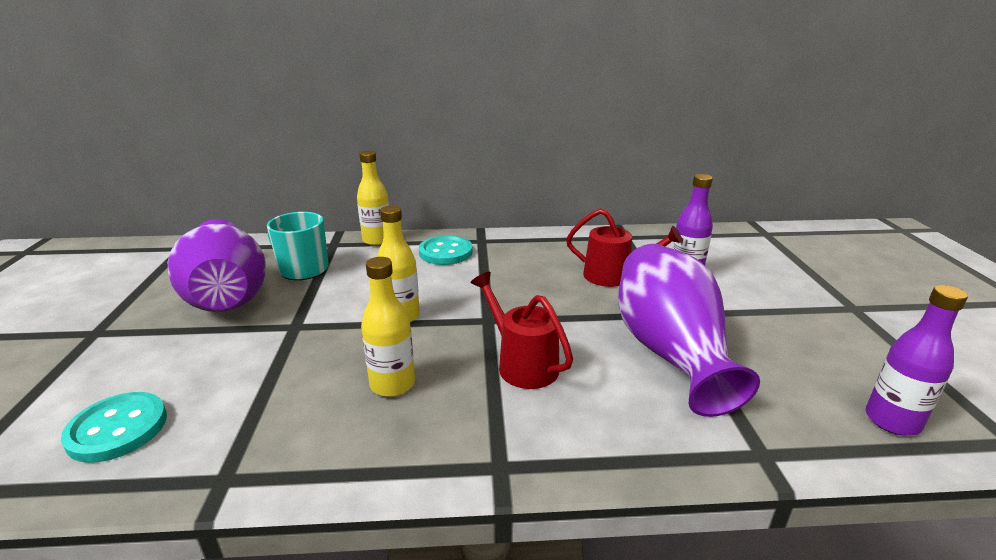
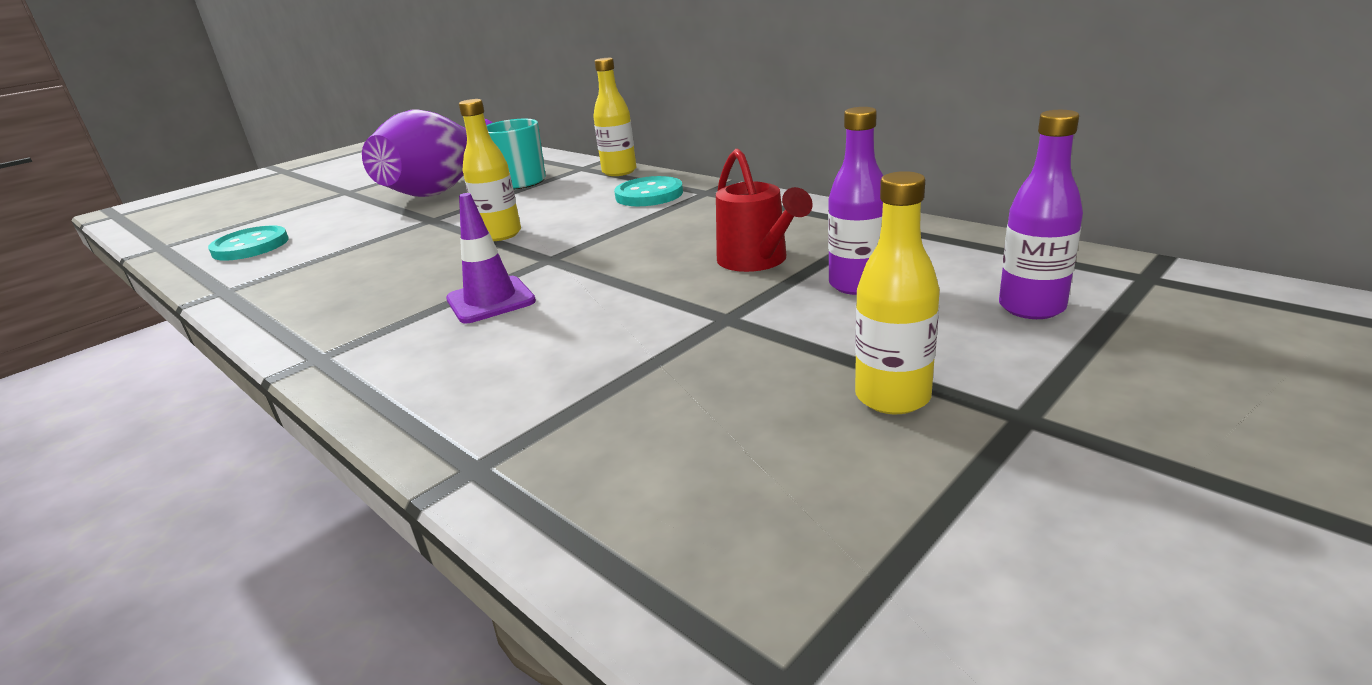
camera: 50 degrees right, 0 degrees up
yellow bottle [361,257,415,397] -> yellow bottle moved to [855,171,940,414]
red watering can [471,272,573,389] -> purple traffic cone [446,193,536,323]
purple vase [618,244,760,417] -> none
purple bottle [866,285,968,436] -> purple bottle moved to [999,110,1083,319]

